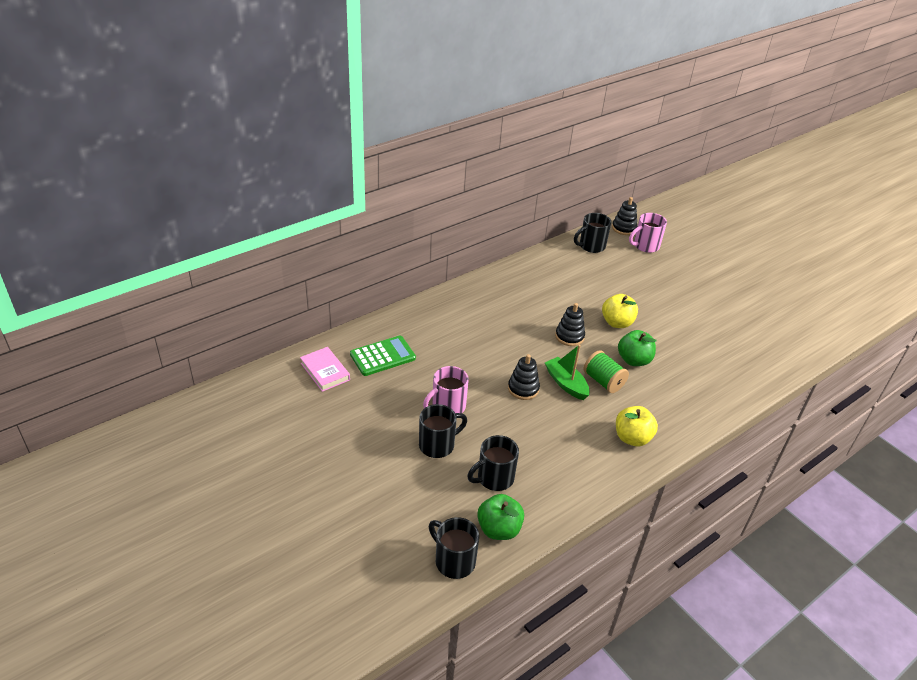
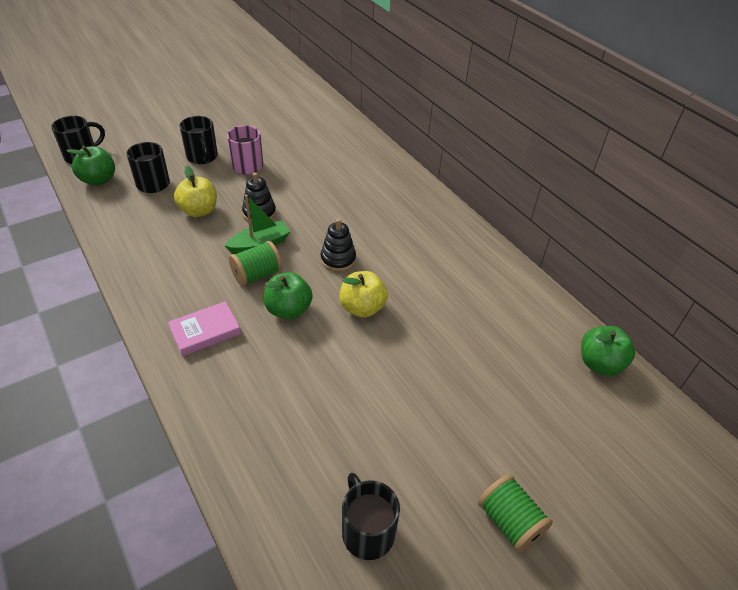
camera: 95 degrees right, 5 degrees up
pink book [300,347,350,392] -> pink book moved to [168,301,241,356]
green calculator [350,336,416,376] -> none
black mug [574,213,611,253] -> black mug moved to [342,473,400,560]
black stacking toy [612,197,638,235] -> green apple [581,326,635,376]
yellow apple [616,406,658,446] -> yellow apple moved to [174,165,217,217]
pink mug [629,213,667,253] -> none
none -> green spool [478,474,553,553]

